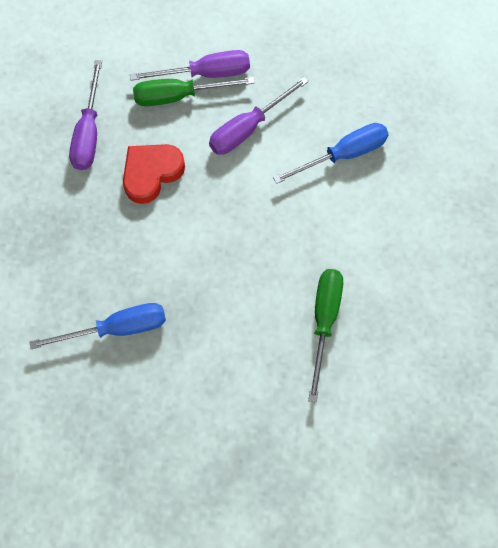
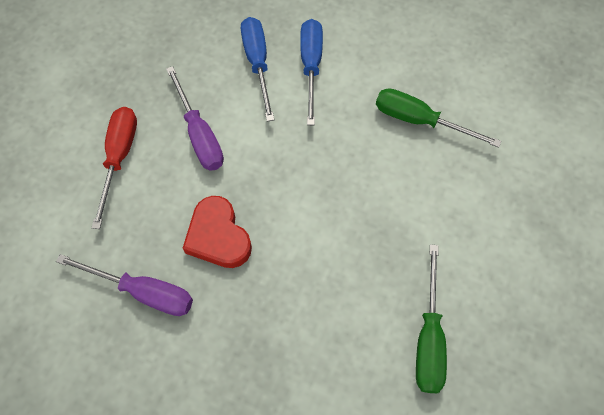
camera: 75 degrees left, 5 degrees down
blue screwdriver [29,303,166,349] -> blue screwdriver moved to [300,19,323,125]
purple screwdriver [130,50,250,81] -> red screwdriver [92,107,137,229]
green screwdriver [133,77,255,106] -> green screwdriver moved to [416,244,447,393]

